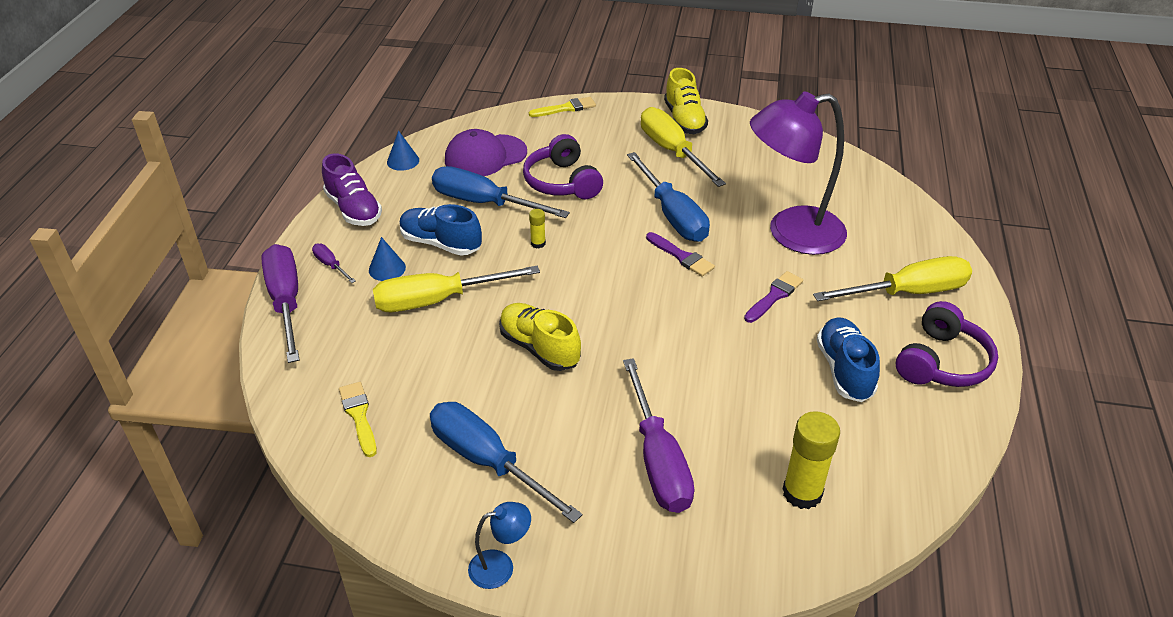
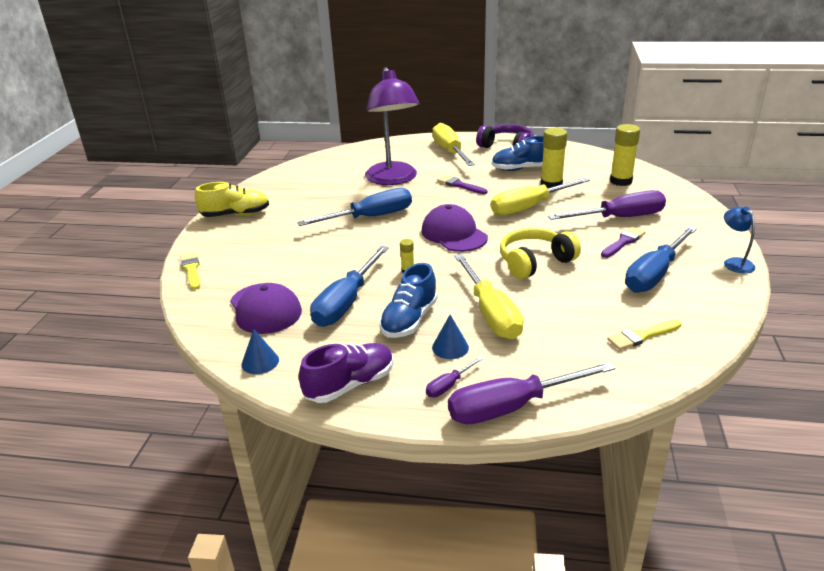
camera: 90 degrees left, 10 degrees down
yellow shoe [499,303,581,371] -> yellow headphones [500,228,581,279]
purple headphones [523,134,603,199] -> none
yellow screwdriver [641,107,726,187] -> yellow screwdriver moved to [491,177,590,216]
purple brush [646,232,715,277] -> purple brush moved to [601,227,645,258]
none -> purple cap [421,204,488,252]
none -> yellow glue stick [541,128,567,188]

